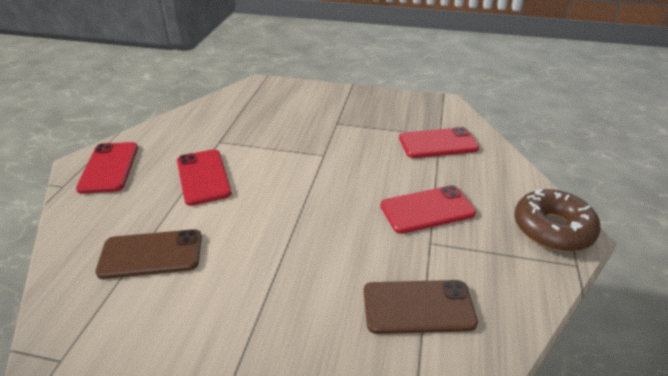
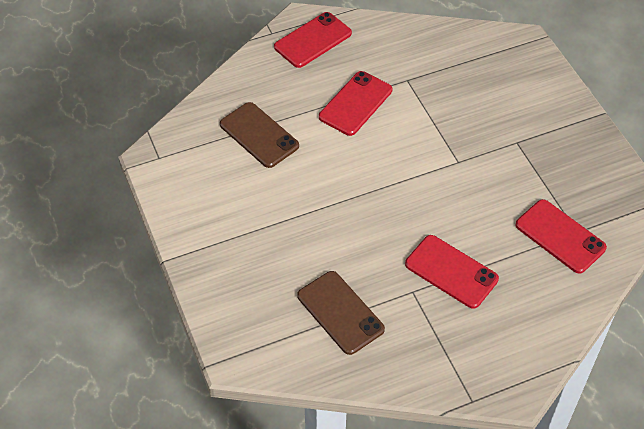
camera: 55 degrees right, 15 degrees up
brown donut [514,189,601,252] -> none

